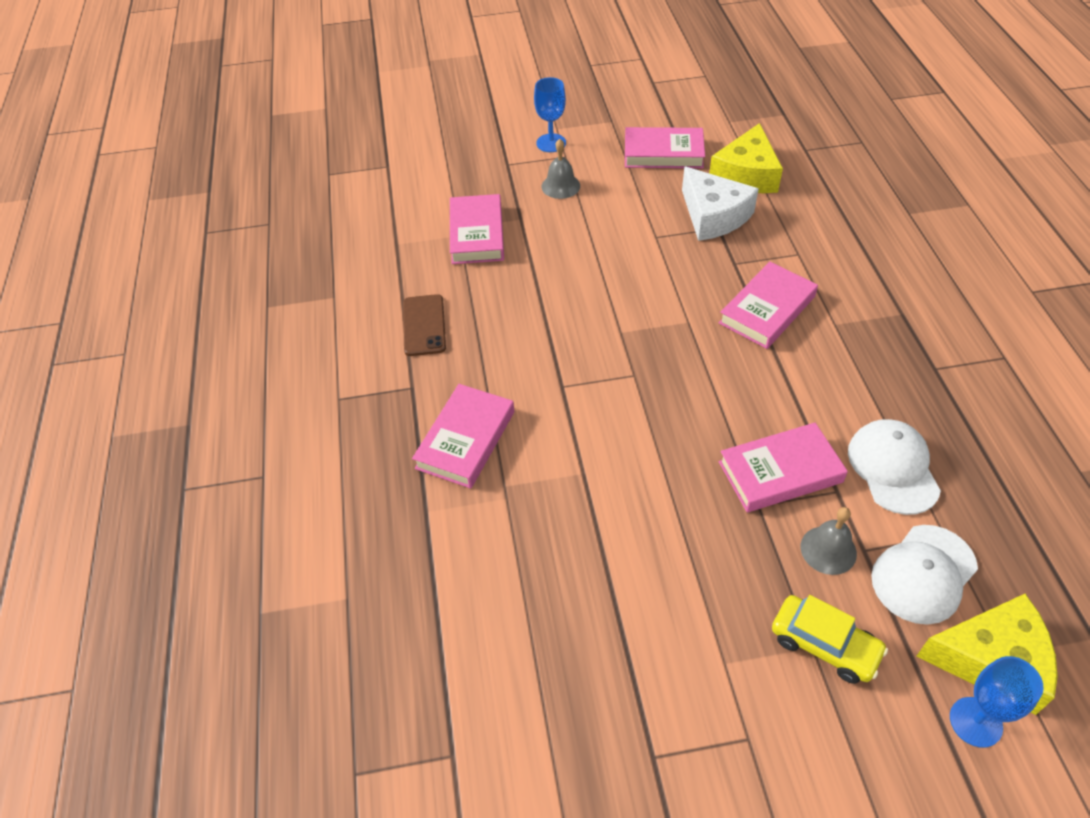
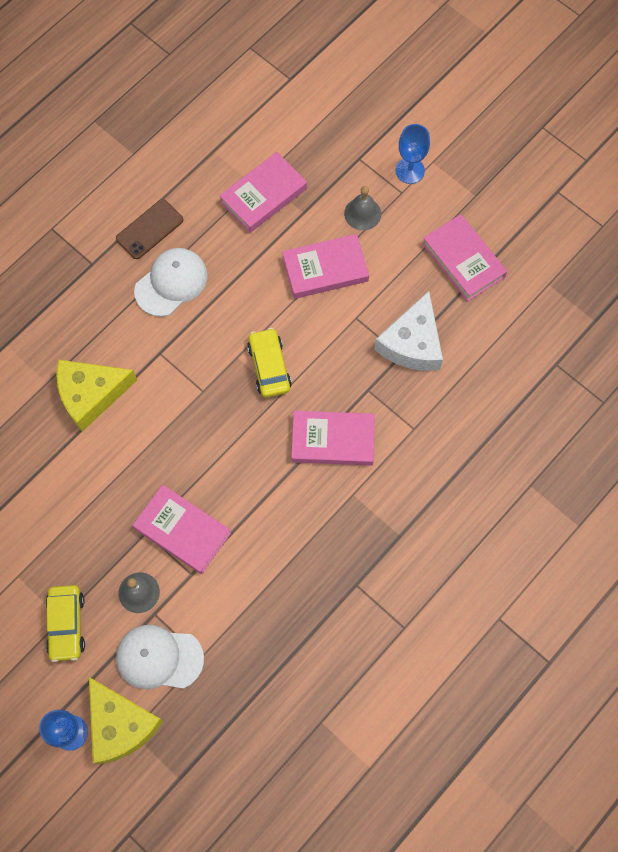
camera: 50 degrees right, 20 degrees up
pink book [412,384,514,489] -> pink book moved to [282,234,369,299]
yellow cheese [709,123,783,193] -> yellow cheese moved to [56,360,137,432]
white cap [848,419,941,515] -> white cap moved to [134,248,208,317]
none -> yellow car [247,328,292,398]

